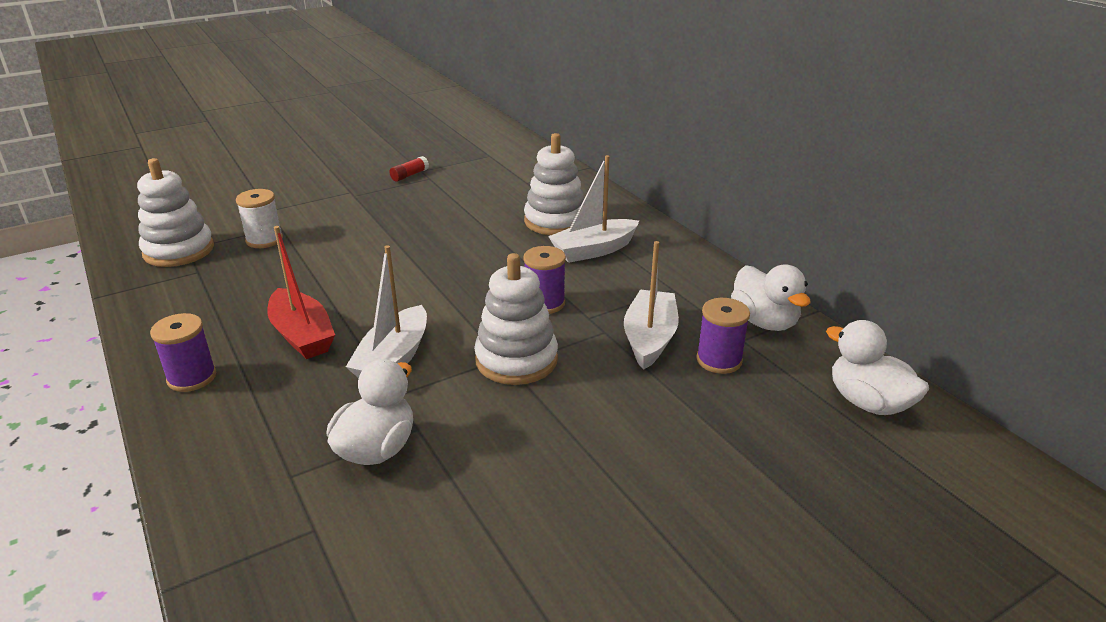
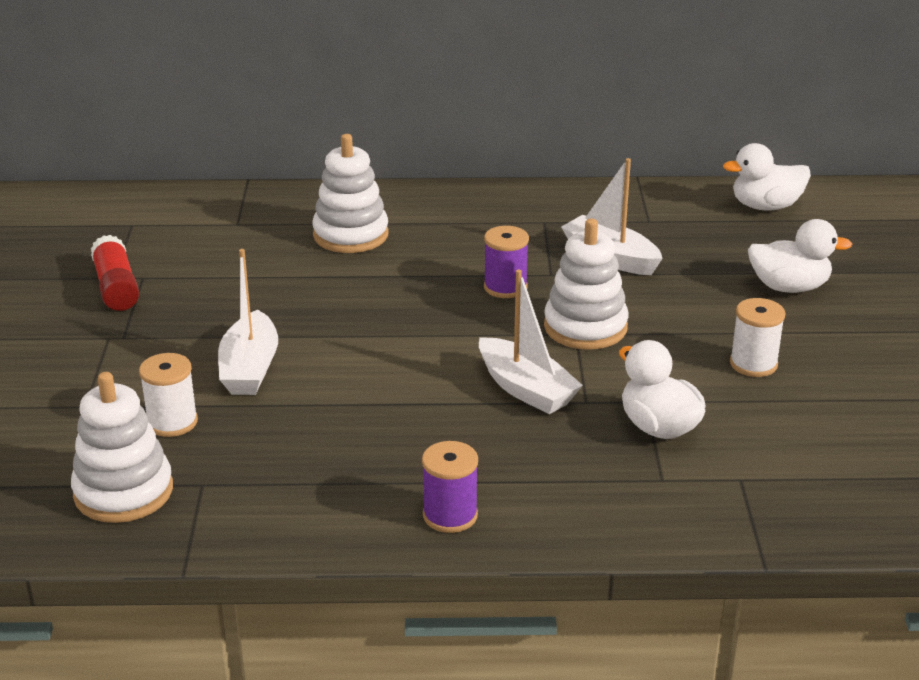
camera: 60 degrees left, 0 degrees up
red boat [267,226,335,359] -> none
red glue stick [390,156,429,182] -> red glue stick [91,235,139,311], size x1.71
white boat [548,155,639,263] -> white boat moved to [218,249,278,395]
purple spool [696,298,750,374] -> none
white duck [731,265,811,331] -> white duck moved to [748,219,852,293]
none -> white spool [730,298,786,377]

